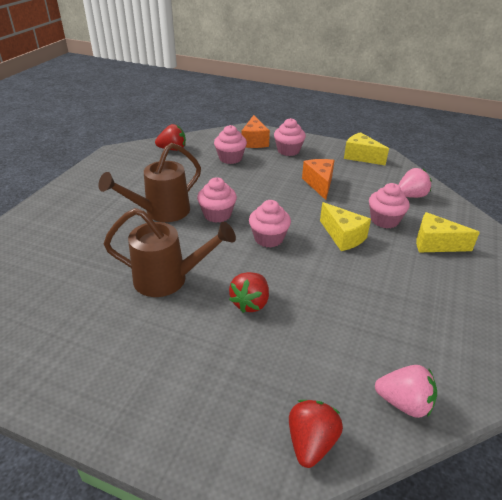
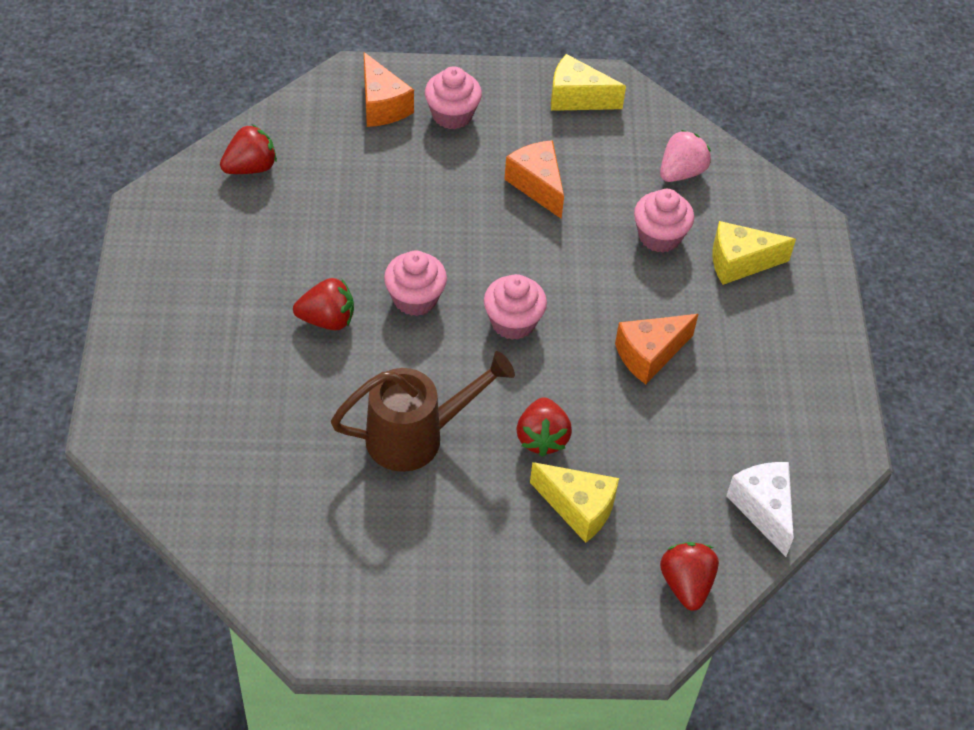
camera: 25 degrees left, 15 degrees up
brown watering can [98,143,201,222] -> red strawberry [293,278,354,330]
pink cupcake [214,125,247,164] -> none
yellow cheese [320,202,371,251] -> yellow cheese moved to [530,462,619,543]
pink strawberry [375,365,437,418] -> white cheese [726,462,794,557]
none -> orange cheese [615,314,698,384]

